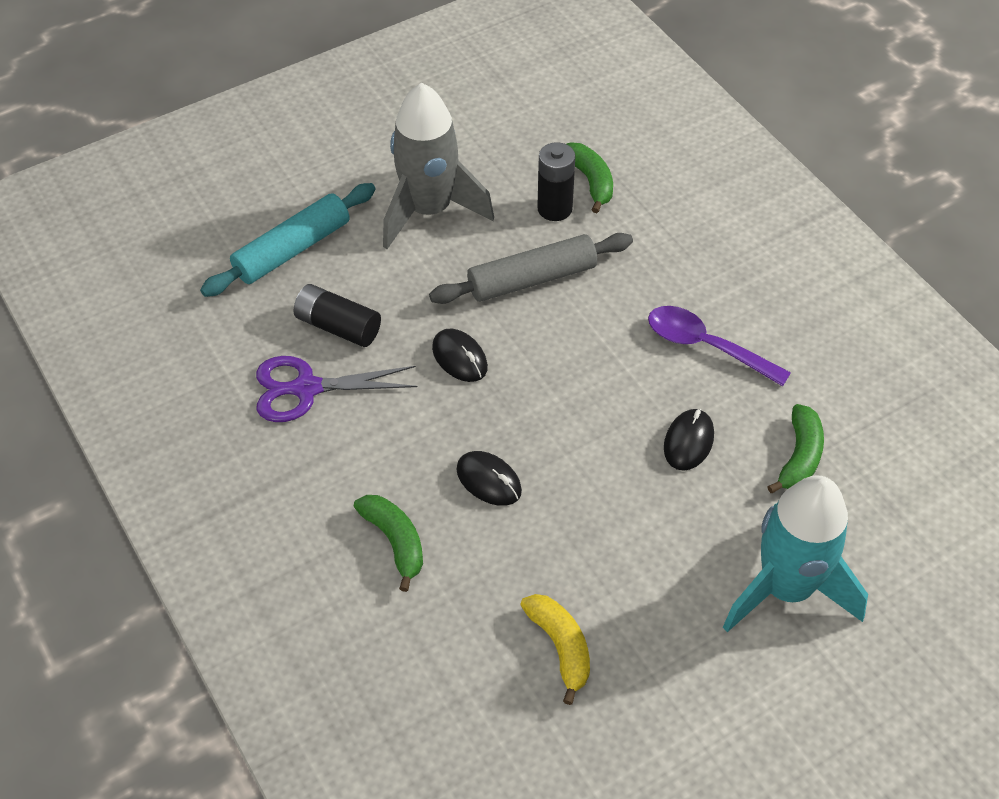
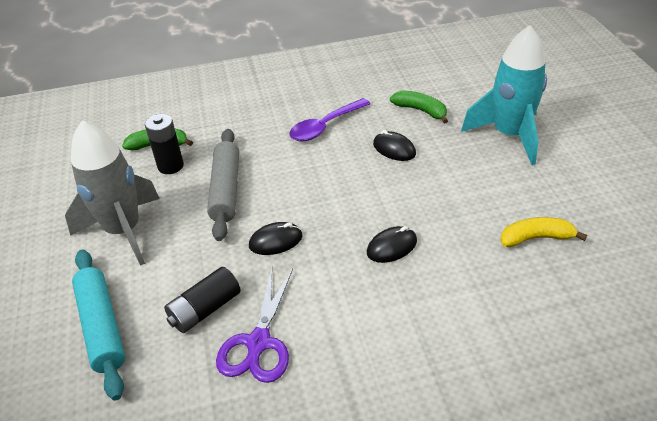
camera: 70 degrees left, 10 degrees down
green banana [354,495,423,592] -> none

